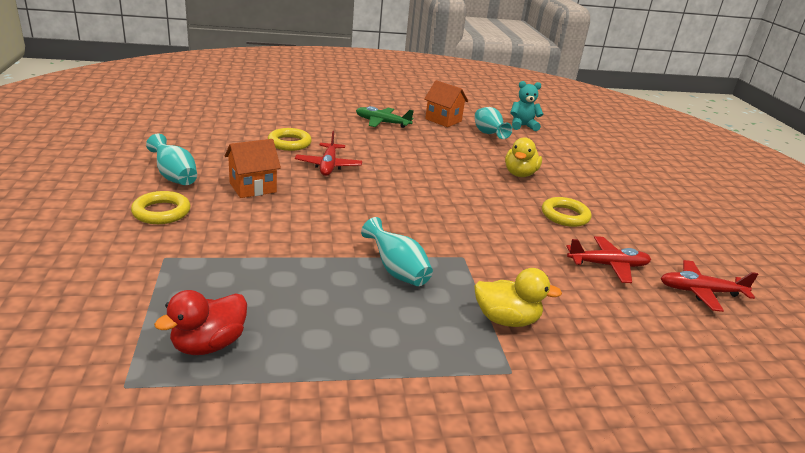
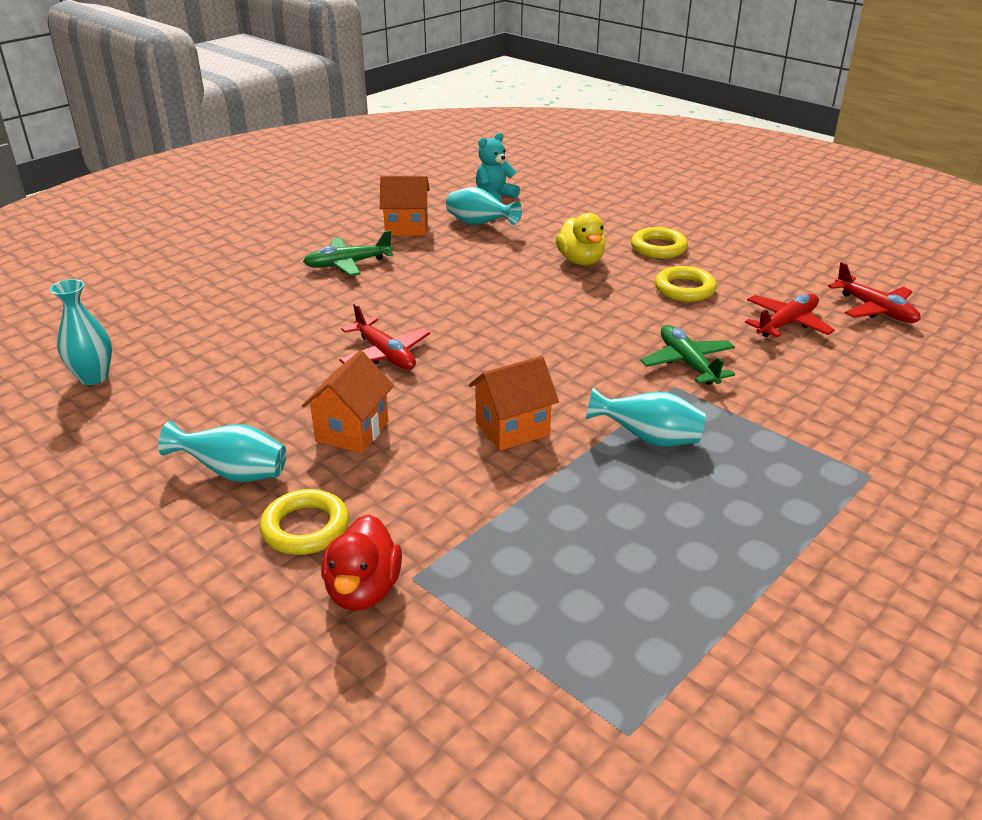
camera: 35 degrees left, 5 degrees up
red duck [154,290,247,355] -> red duck moved to [321,514,402,611]
yellow ring [268,128,312,151] -> yellow ring moved to [631,227,688,259]
yellow duck [474,268,562,327] -> none
red plane [660,260,758,312] -> red plane turned 90 degrees counterclockwise [828,262,921,323]
none -> turquoise vase [50,279,112,385]
none -> orange house [469,356,559,451]
none -> green plane [640,325,735,385]

